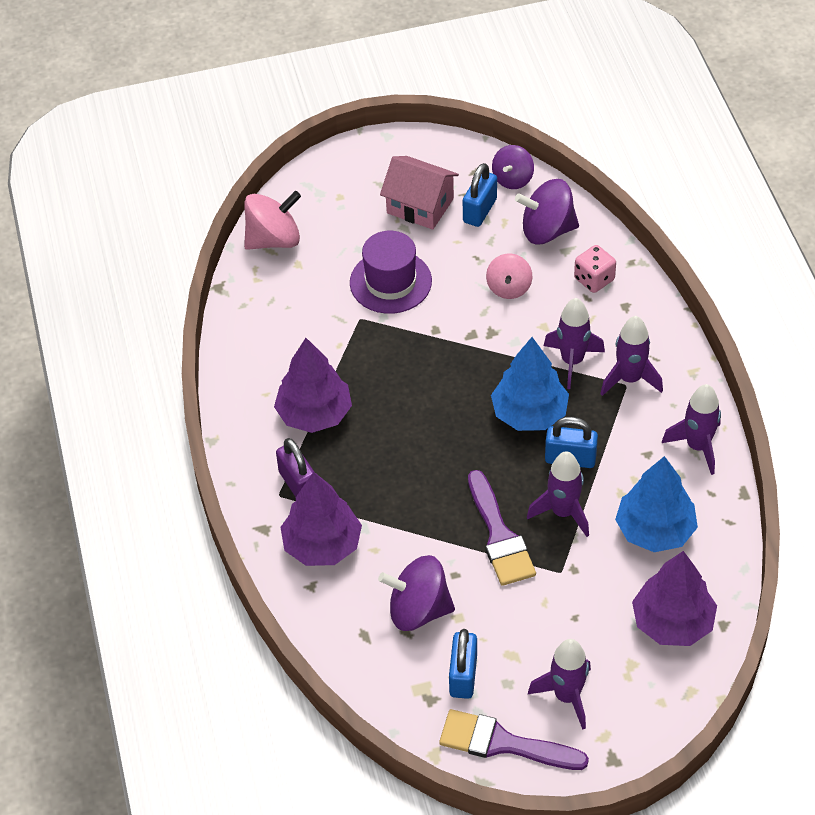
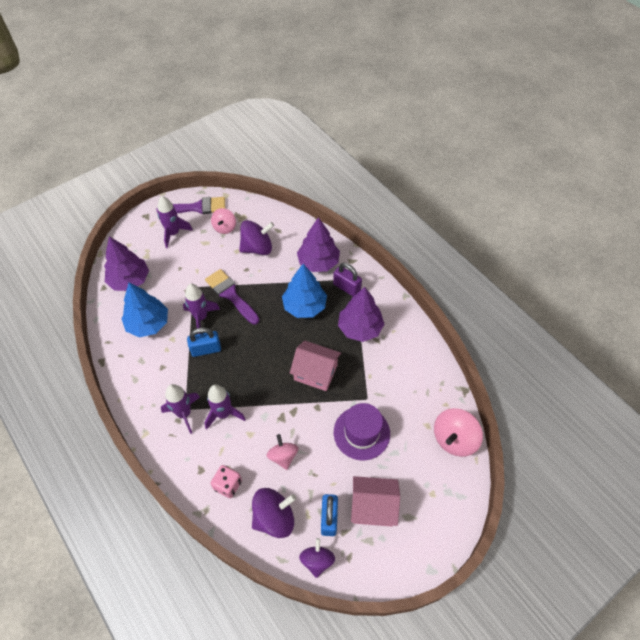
camera: 155 degrees right, 5 degrees up
blue padlock [449,629,477,699] -> pink spinning top [211,208,236,234]
blue tree [491,337,569,431] -> blue tree moved to [282,264,327,318]
purple rocket [662,384,721,475] -> none
none -> pink house [290,341,341,391]

